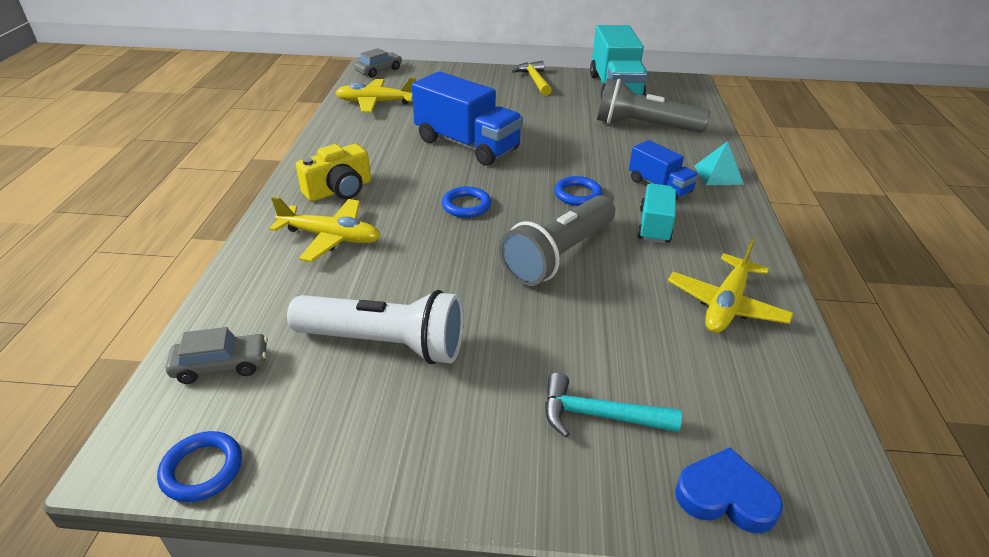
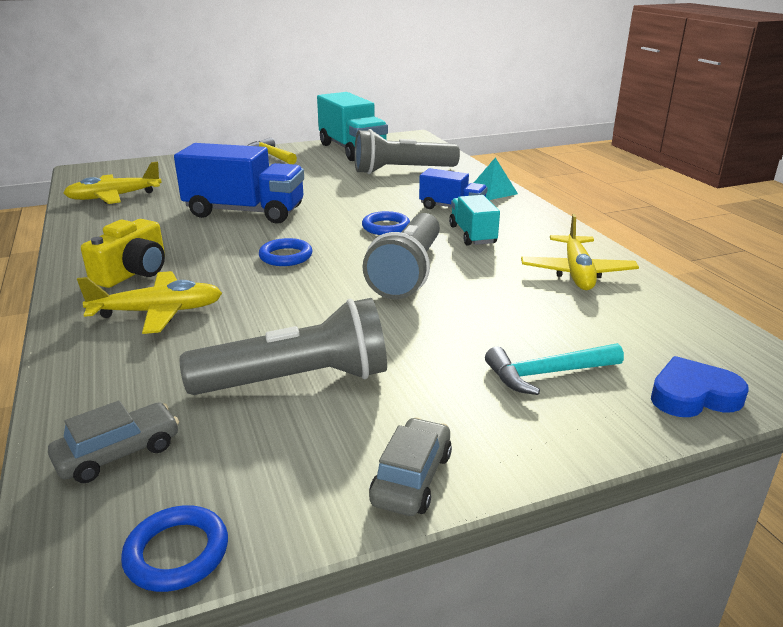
camera: 25 degrees left, 10 degrees down
white flashlight [287,290,464,364] -> grey flashlight [180,298,387,395]
grey car [354,48,402,77] -> grey car moved to [369,418,452,516]

